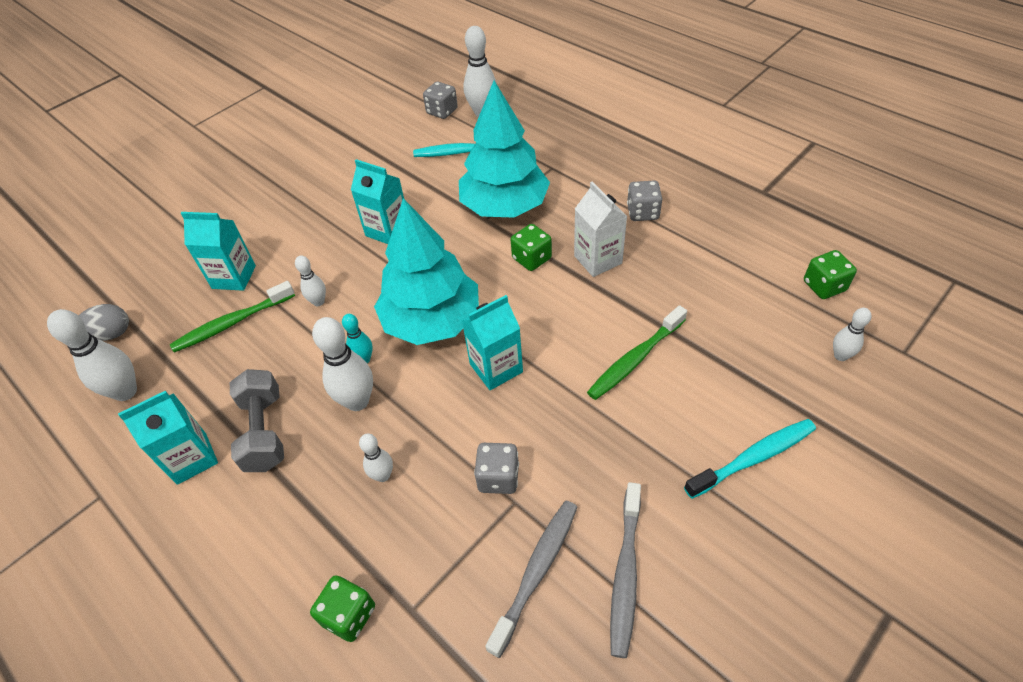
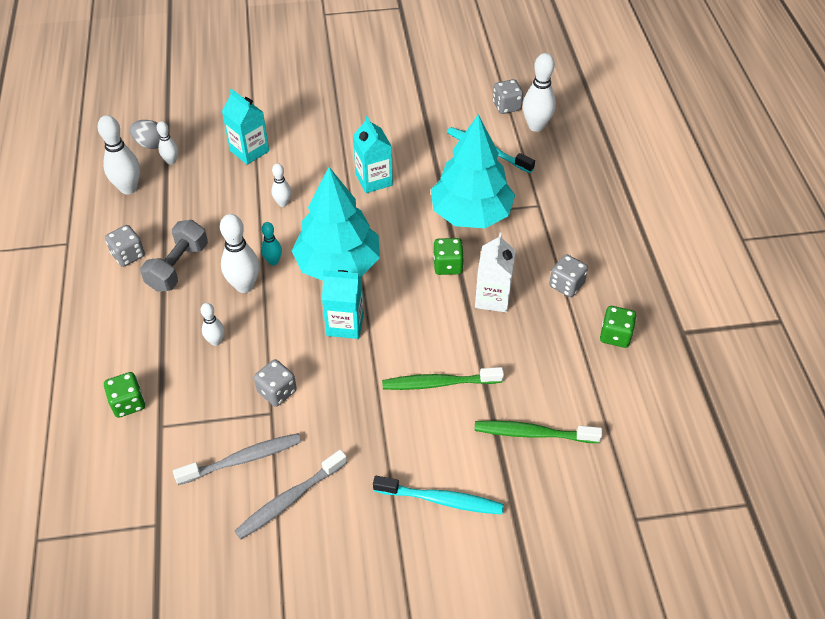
camera: 35 degrees right, 0 degrees up
turquoise carton [118,391,218,485] -> grey dice [105,225,145,267]
green toothbrush [170,281,295,353] -> green toothbrush moved to [474,421,602,443]
green dice [804,250,857,299] -> green dice moved to [600,306,637,348]
white bowling pin [833,308,872,361] -> white bowling pin moved to [157,121,178,165]

